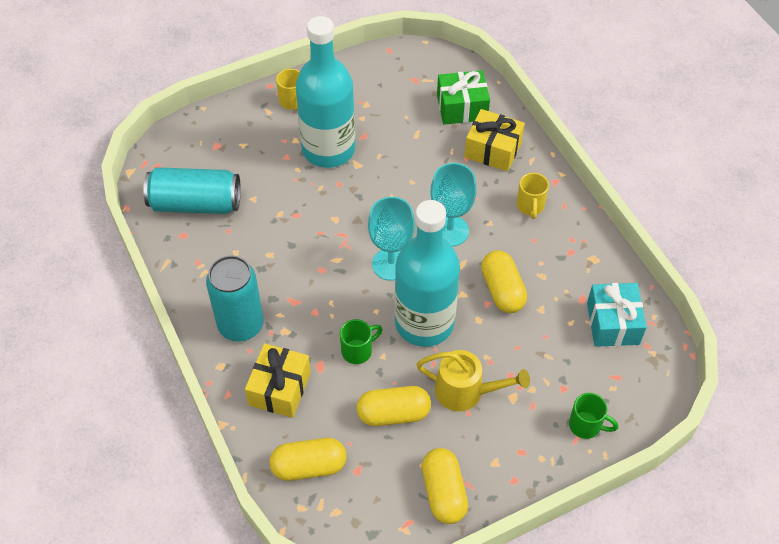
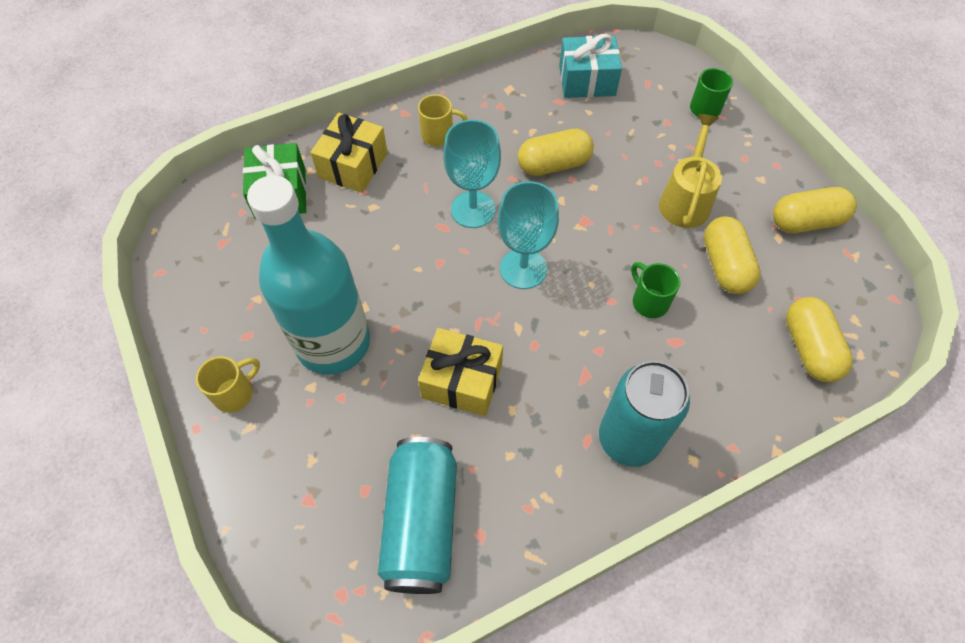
camera: 90 degrees left, 5 degrees up
yellow gift [245,343,311,418] -> yellow gift moved to [418,328,503,416]
turquoise bottle [394,200,460,347] -> none

